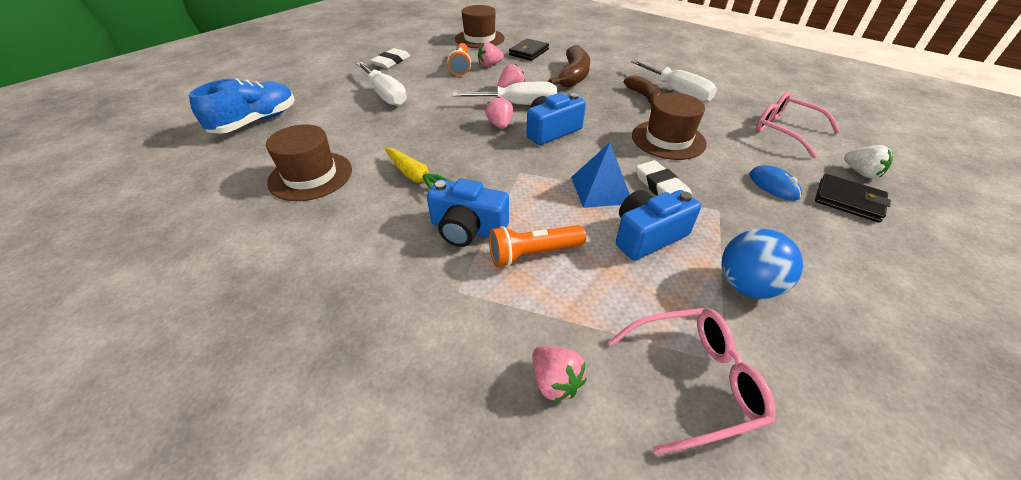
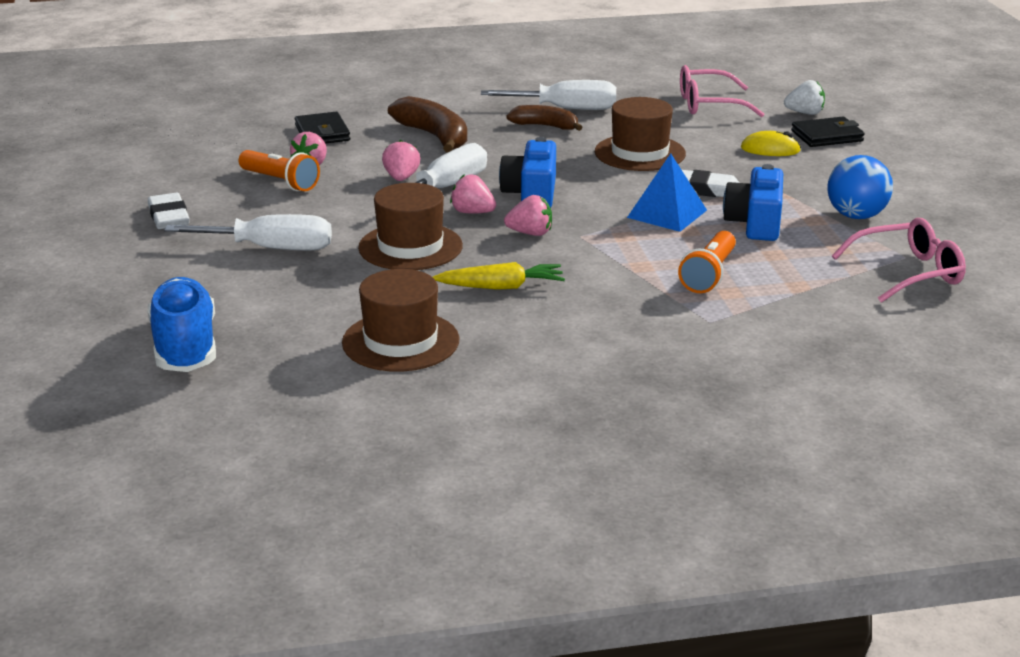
camera: 50 degrees left, 15 degrees down
blue camera [427,178,509,247] -> none
brown hat [455,5,505,48] -> brown hat moved to [358,183,463,270]
pink strawberry [532,346,587,402] -> pink strawberry moved to [504,195,552,236]
pink glasses [608,308,776,455] -> pink glasses turned 45 degrees clockwise [832,218,966,303]
blue mouse [750,165,802,201] -> yellow mouse [741,131,801,156]

